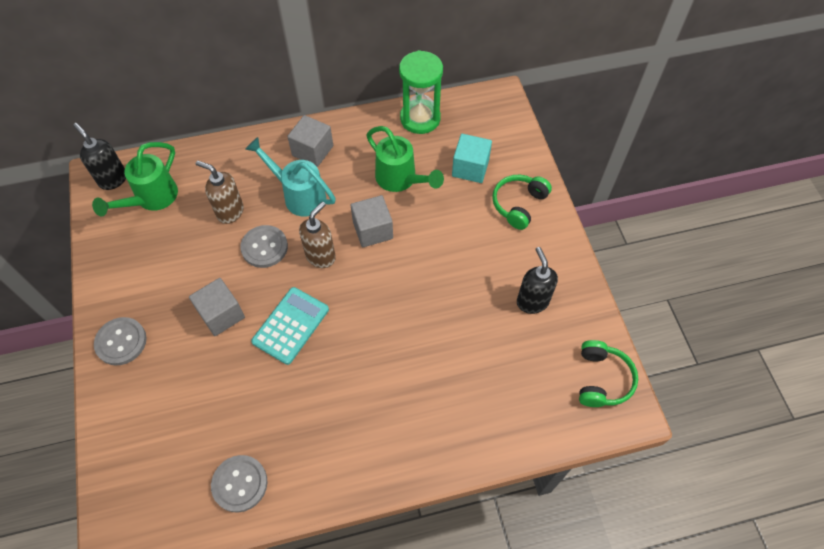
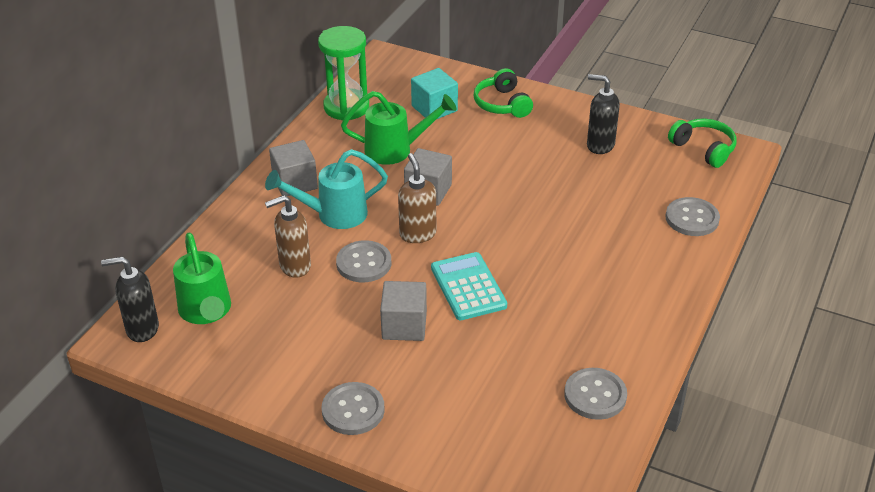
camera: 50 degrees left, 20 degrees down
none -> grey button [666,197,720,236]

